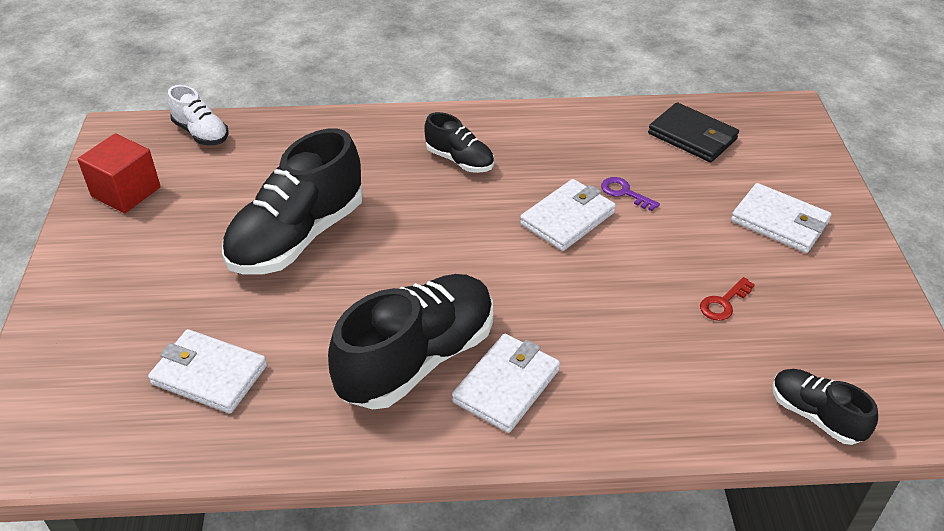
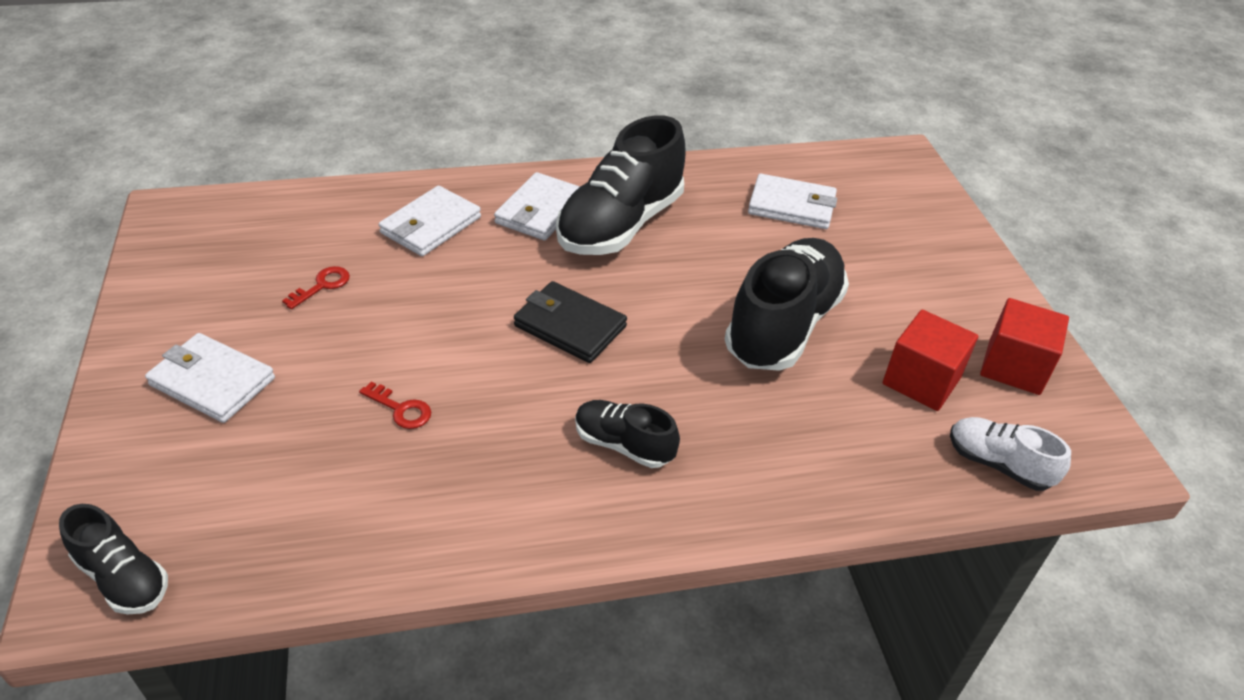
camera: 170 degrees right, 0 degrees up
white wallet [520,179,616,251] -> white wallet moved to [379,186,481,256]
purple key [601,177,660,211] -> red key [359,382,431,429]
black wallet [648,103,739,162] -> black wallet moved to [514,281,627,363]
black shoe [772,369,878,445] -> black shoe moved to [59,504,168,615]
none -> red cube [883,309,978,411]

